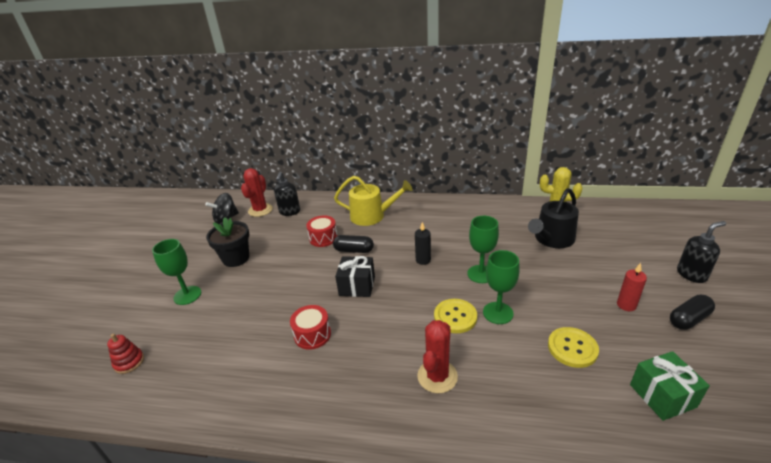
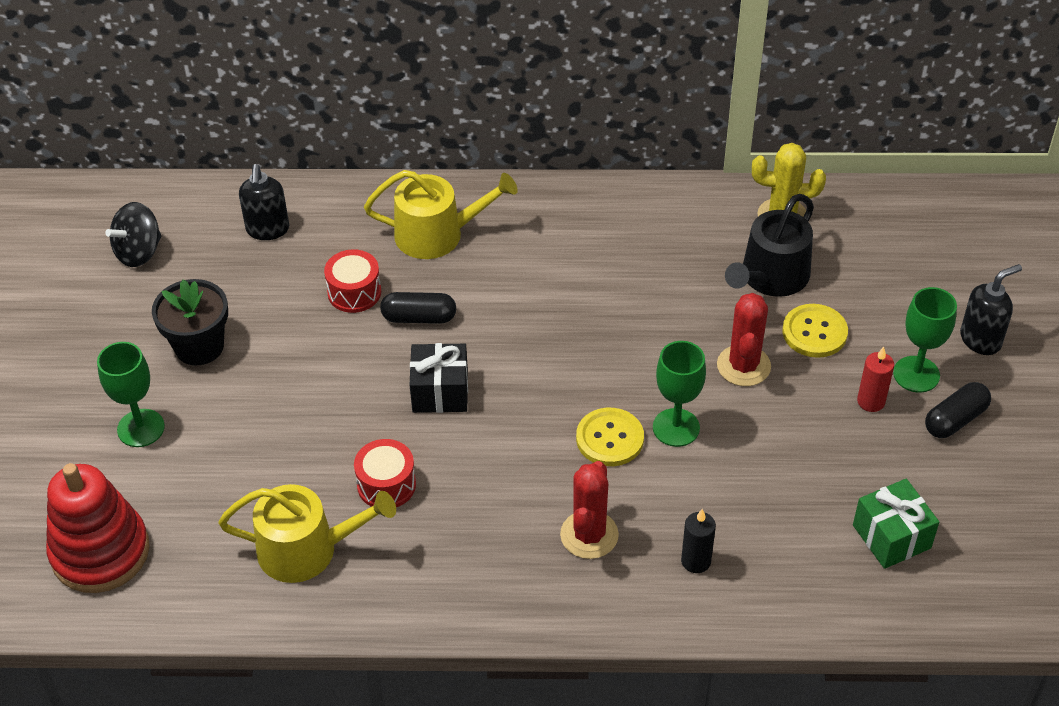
camera: 10 degrees left, 15 degrees up
red stacking toy [107,333,144,374] -> red stacking toy [46,463,150,593], size x2.19
red cactus [241,168,273,217] -> red cactus moved to [717,293,771,386]
black candle [415,222,431,265] -> black candle moved to [681,509,716,573]
green goblet [468,216,499,283] -> green goblet moved to [893,287,957,393]
yellow button [548,327,599,368] -> yellow button moved to [782,304,848,358]
none -> yellow watering can [218,484,396,583]

